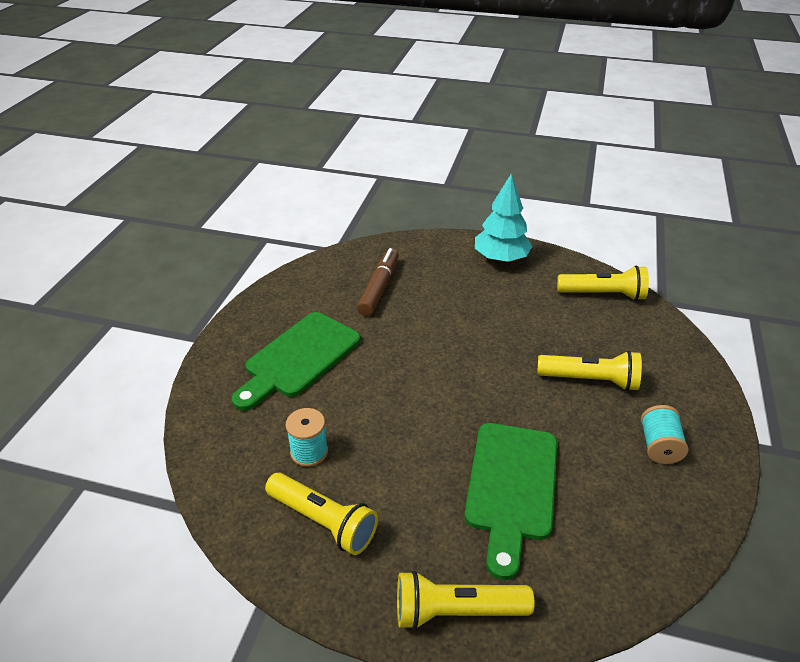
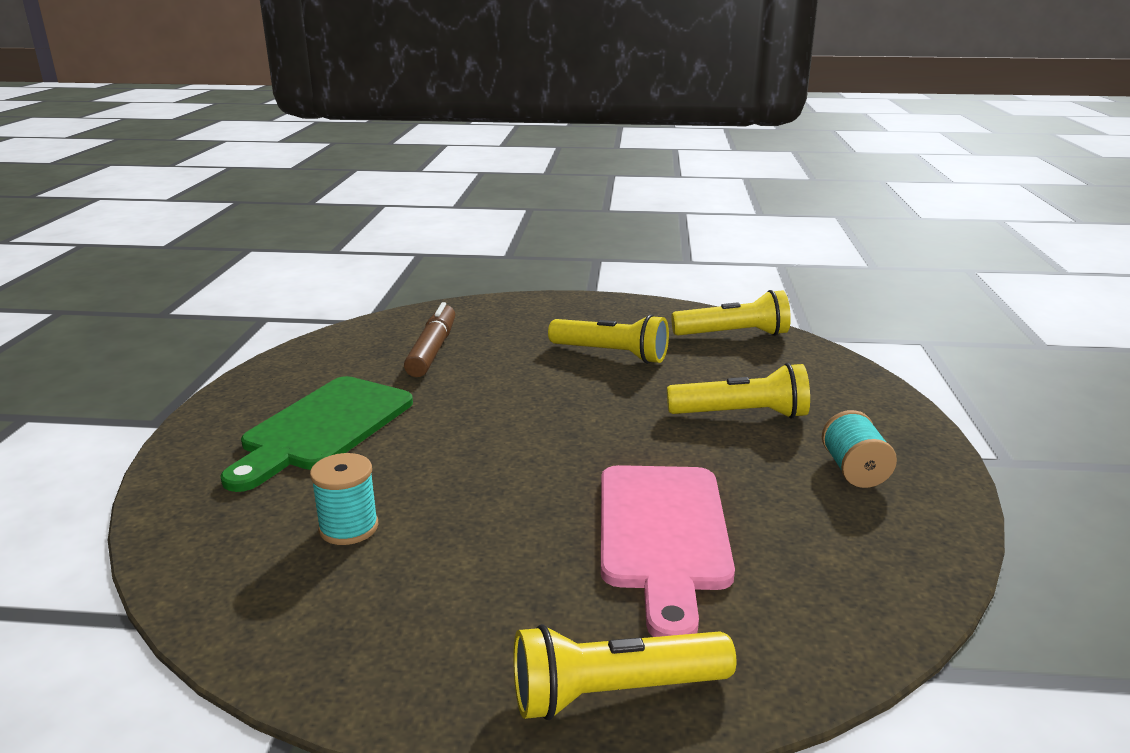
camera: 10 degrees left, 15 degrees down
yellow flashlight [265,473,378,555] -> yellow flashlight moved to [548,314,669,364]
green cutting board [464,423,557,580] -> pink cutting board [601,465,735,637]
turquoise tree [475,174,533,263] -> none

